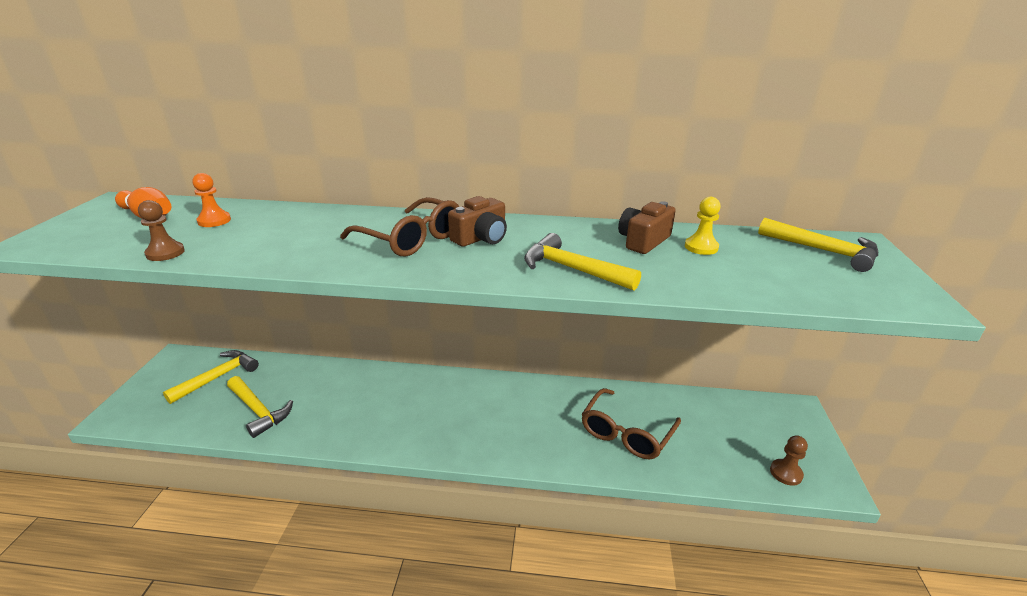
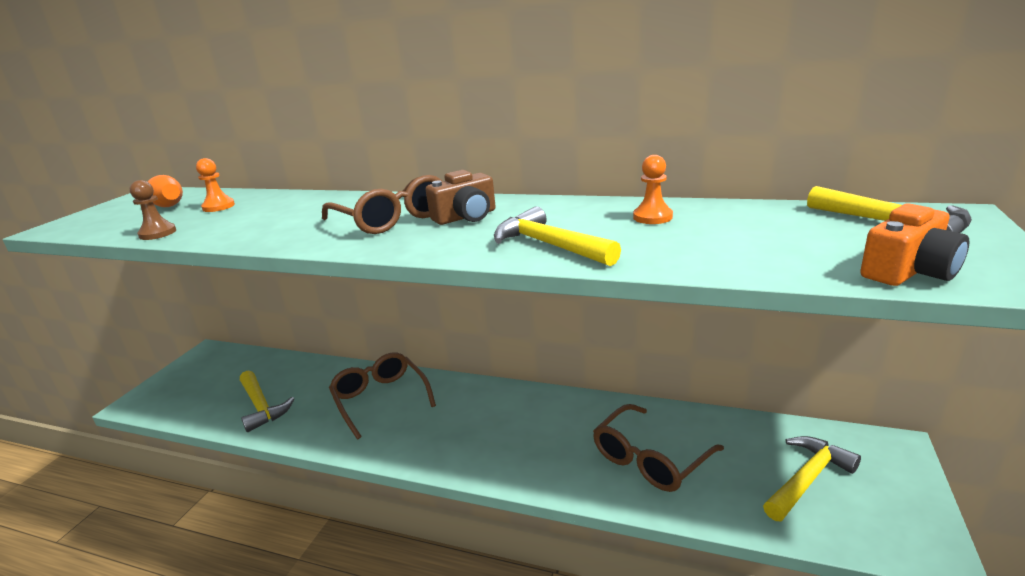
camera: 15 degrees right, 5 degrees down
yellow hammer [163,350,259,404] -> yellow hammer moved to [763,436,861,521]
brown camera [618,201,676,254] -> orange pawn [633,155,673,224]
yellow pawn [685,197,721,255] -> none
brown pawn [770,435,808,486] -> none
none -> brown glasses [329,352,436,439]
none -> orange camera [860,203,969,286]

